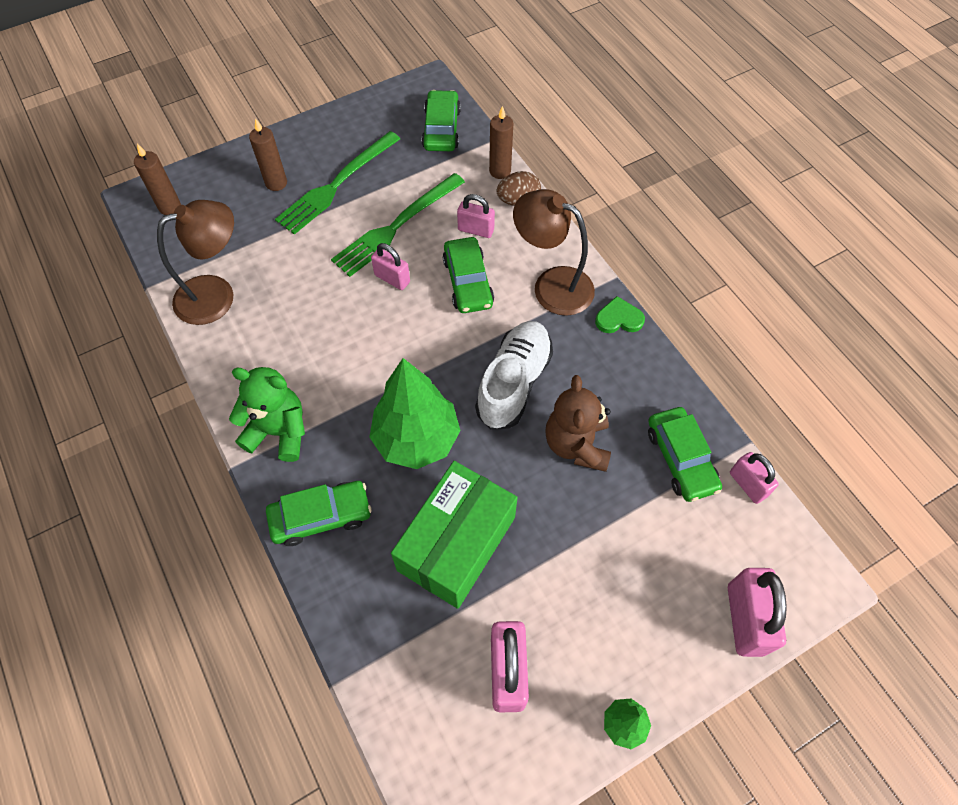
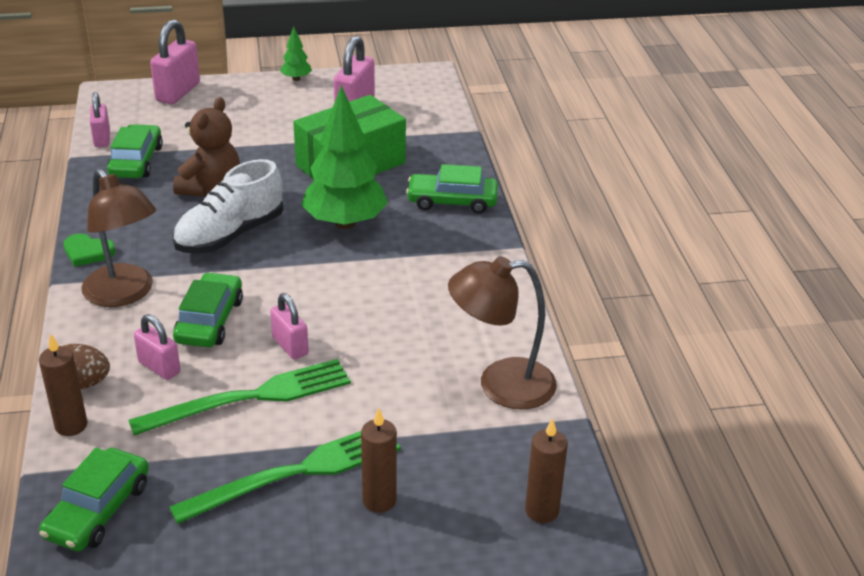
camera: 160 degrees left, 25 degrees down
green teddy bear [229,367,305,462] -> none

